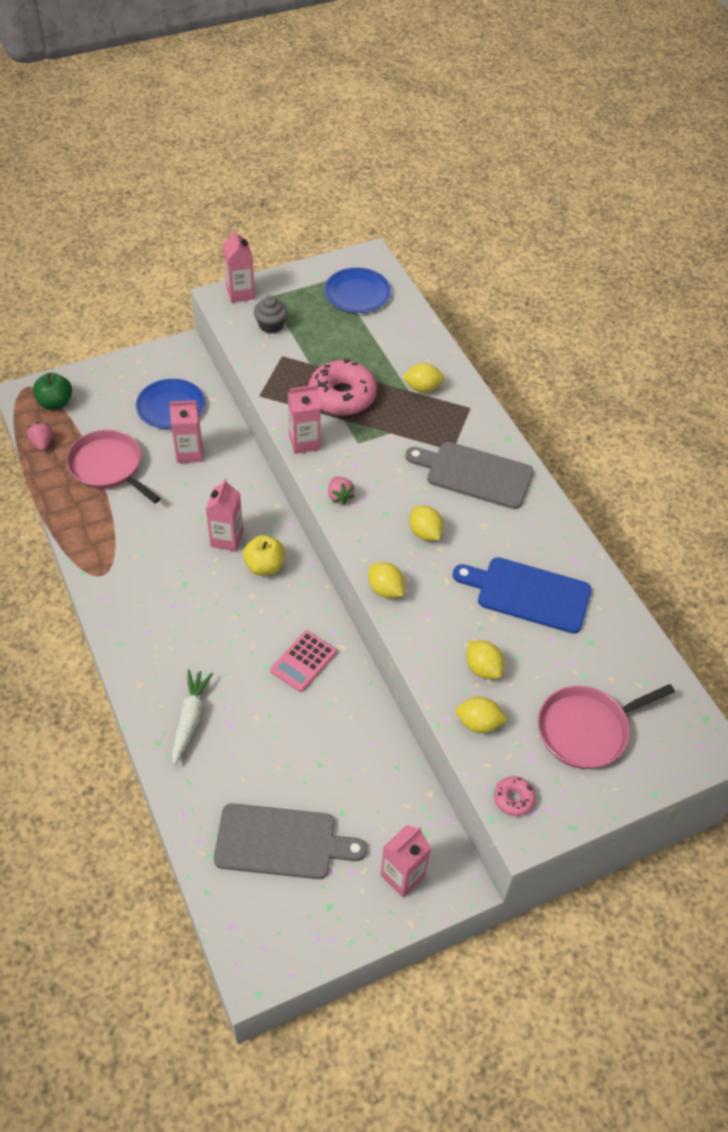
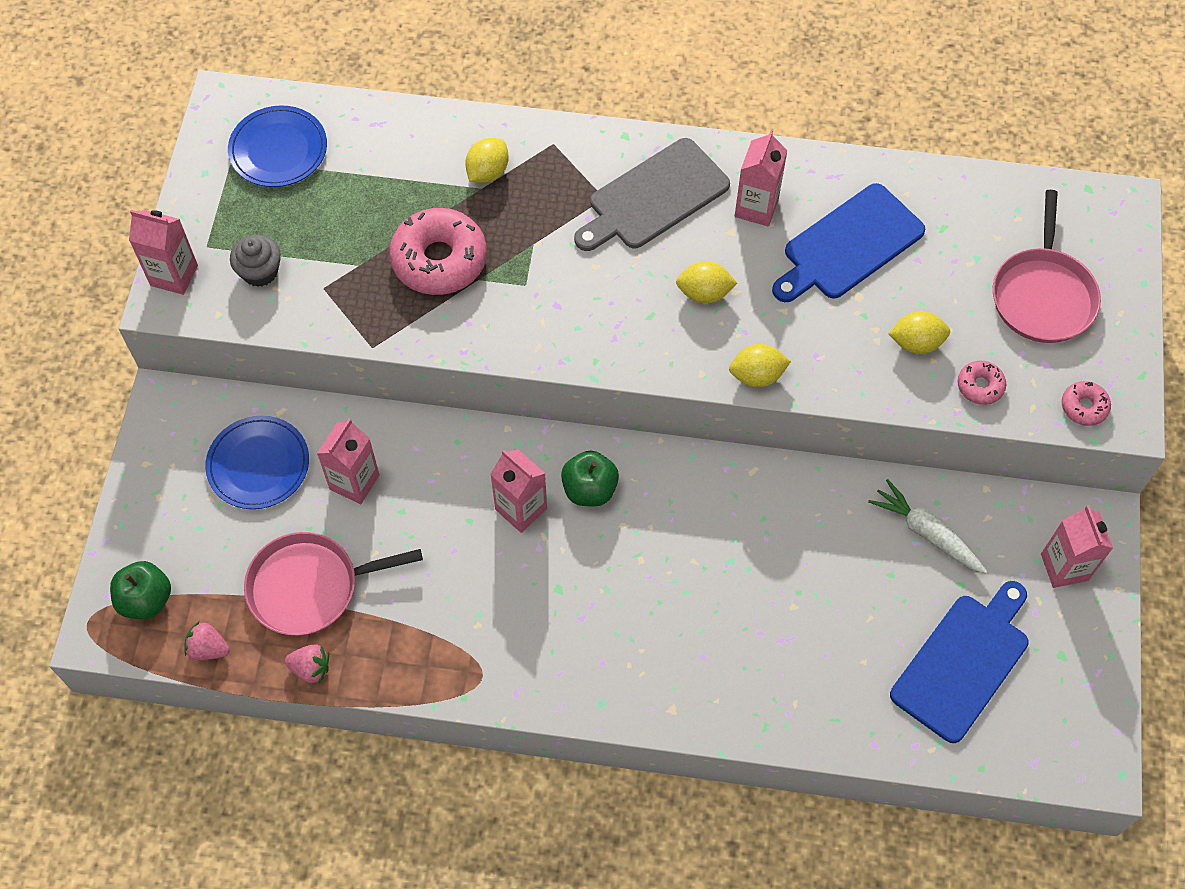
camera: 55 degrees left, 10 degrees up
white carrot [172,669,213,765] -> white carrot moved to [868,479,987,574]
grey cutting board [214,803,367,879] -> blue cutting board [890,581,1029,743]
yellow apple [243,535,285,576] -> green apple [561,451,619,506]
pink calculator [270,630,337,692] -> none
pink carton [288,385,321,454] -> pink carton moved to [735,130,788,227]
pink strawberry [328,477,355,505] -> pink strawberry moved to [285,644,329,683]
yellow lemon [456,697,507,733] -> pink donut [957,361,1006,405]

